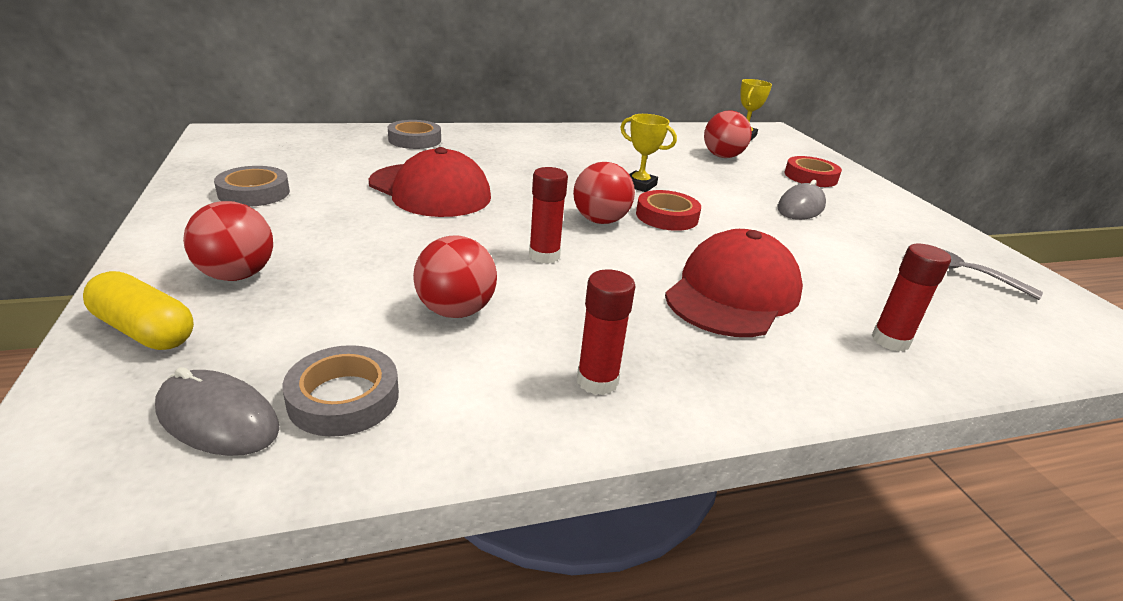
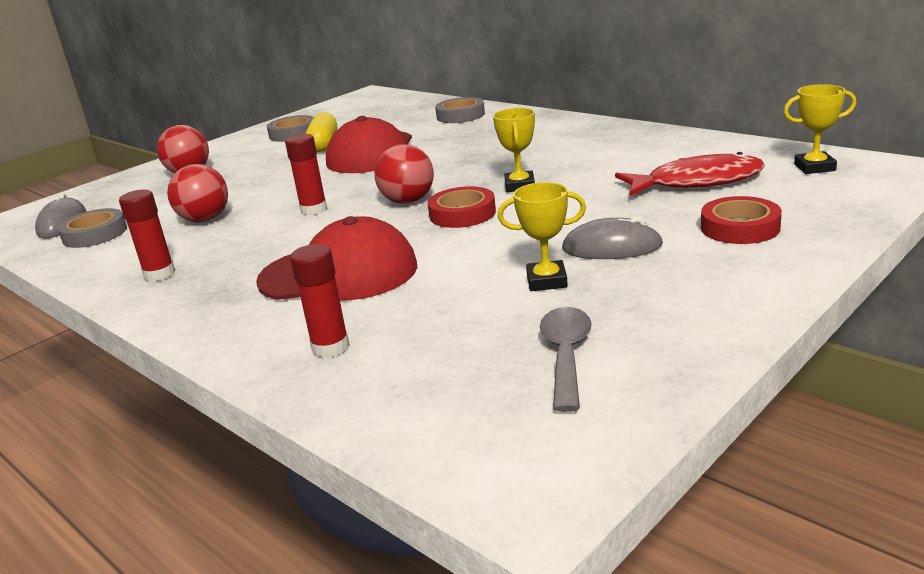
camera: 65 degrees right, 5 degrees down
yellow capsule [83,271,194,350] -> yellow capsule moved to [305,112,337,152]
red ball [704,110,752,158] -> red fish [615,152,765,196]
none -> yellow trophy [498,182,586,291]

